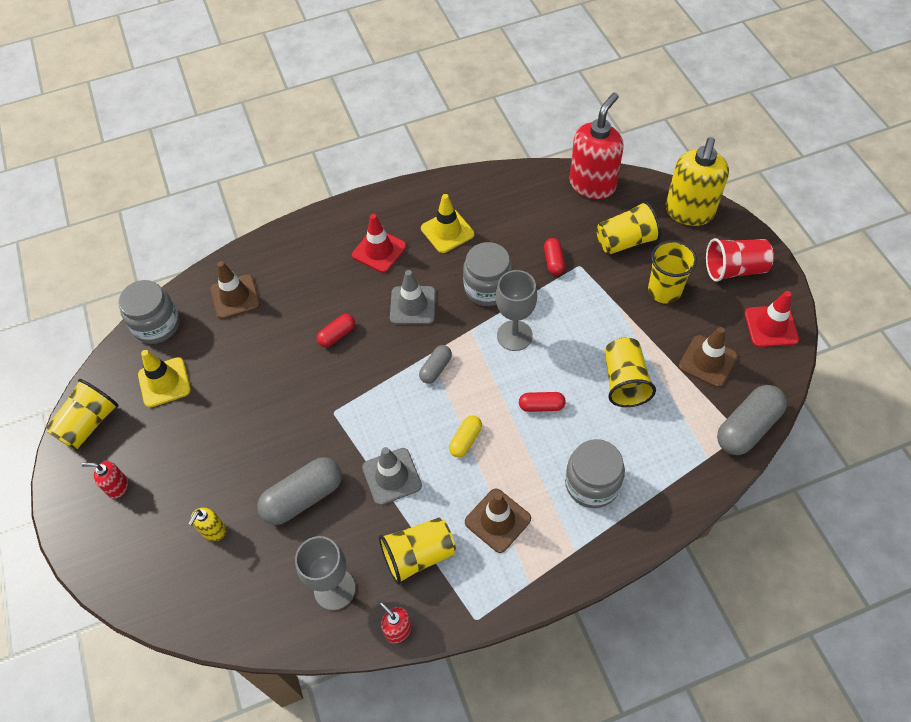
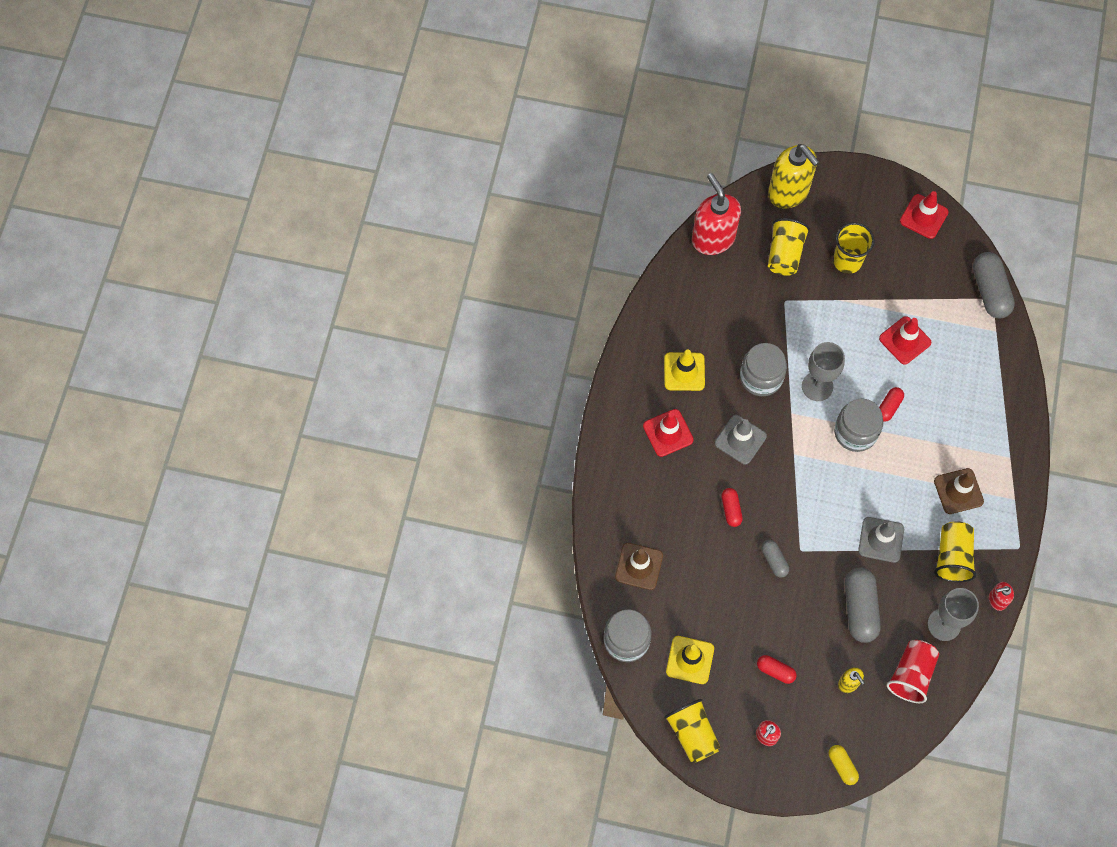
camera: 60 degrees left, 10 degrees up
grey capsule [419,345,452,384] -> grey capsule moved to [761,540,789,577]
yellow capsule [449,415,482,457] -> yellow capsule moved to [829,745,859,785]
red capsule [544,238,565,275] -> red capsule moved to [757,655,796,684]
grey jar [565,439,625,508] -> grey jar moved to [834,399,883,452]
yellow cup [605,338,656,407] -> red traffic cone [879,316,931,365]
brown traffic cone [679,327,738,387] -> none
red cup [706,238,774,282] -> red cup moved to [887,640,939,703]

